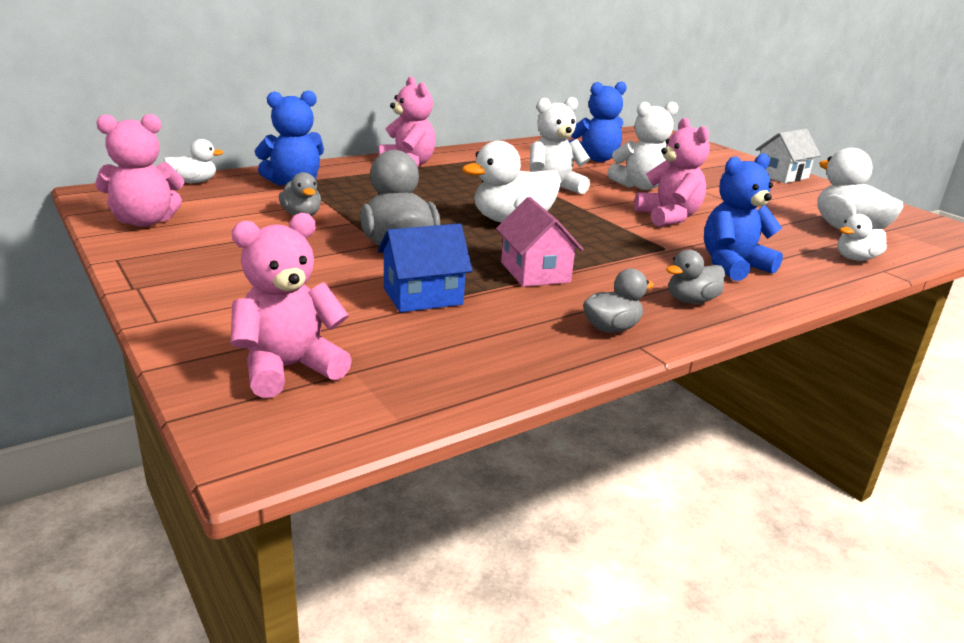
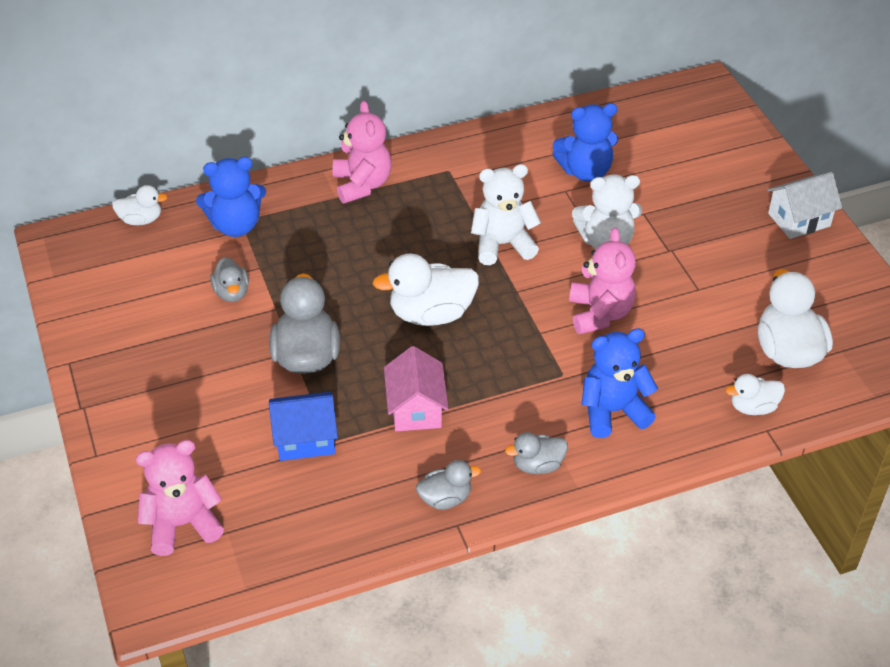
camera: 15 degrees right, 20 degrees up
pink teddy bear [95,114,184,227] -> none

